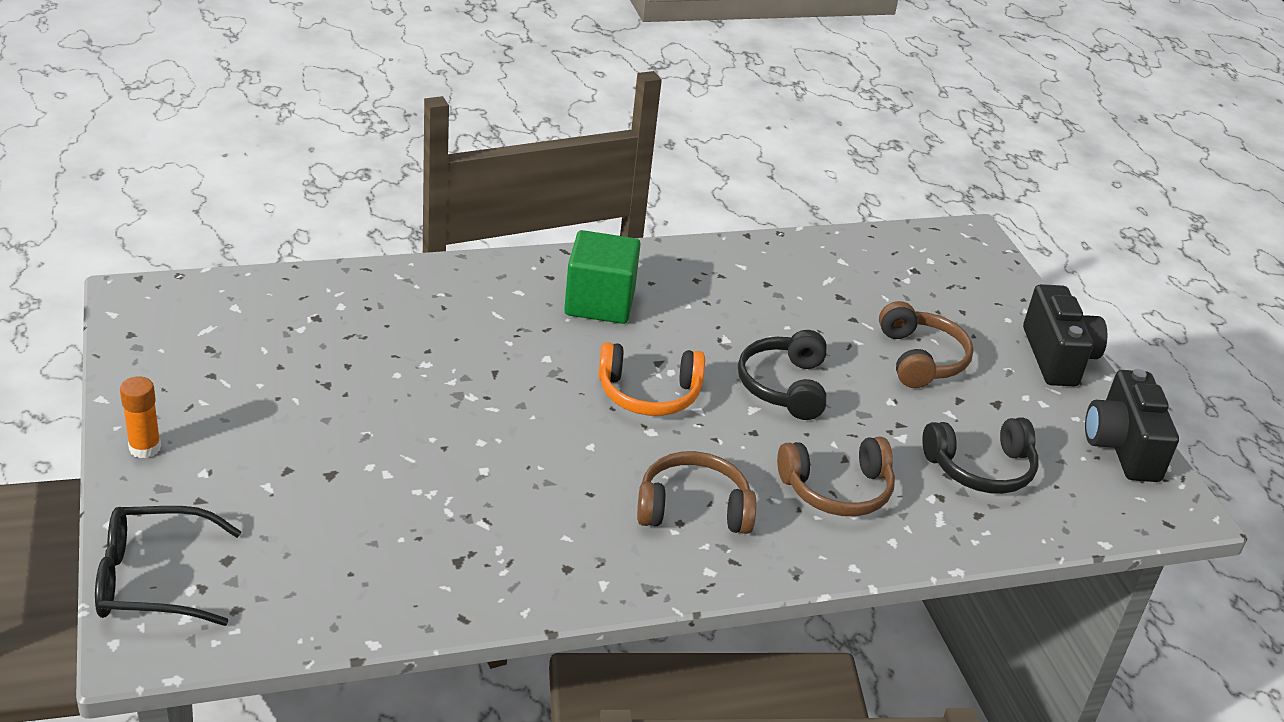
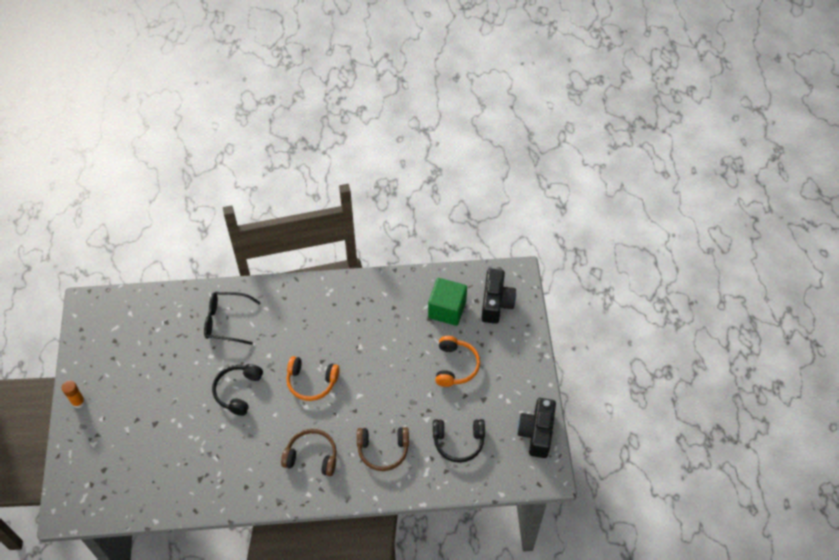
camera: 15 degrees right, 20 degrees up
black glasses [95,506,242,626] -> black glasses moved to [204,292,261,345]
green cube [564,230,641,324] -> green cube moved to [428,278,467,326]
black headphones [738,330,827,420] -> black headphones moved to [212,364,263,416]
brown headphones [879,301,974,388] -> orange headphones [435,336,480,387]
black camera [1023,284,1107,386] -> black camera moved to [481,268,516,324]

